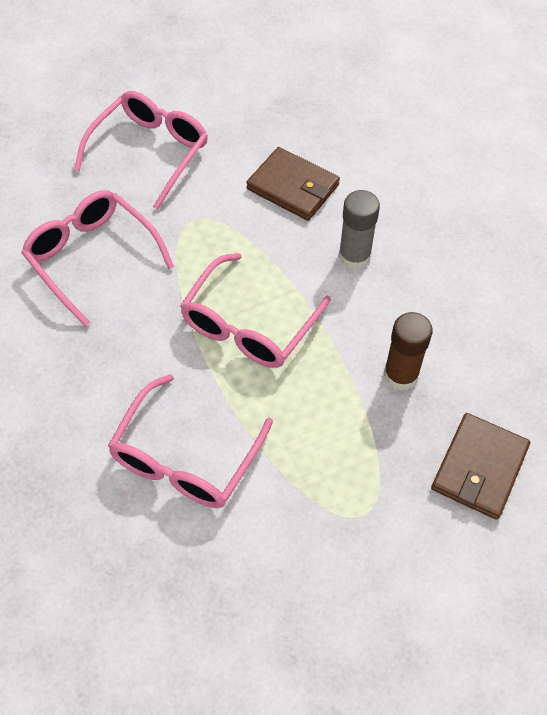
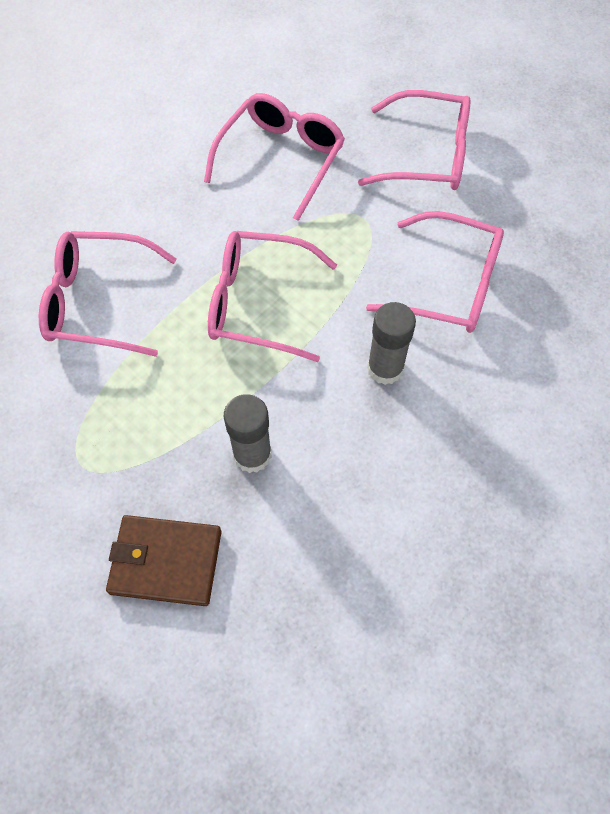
camera: 70 degrees right, 5 degrees up
brown wallet [246,147,340,221] -> pink glasses [366,211,504,333]
brown glue stick [383,312,433,391] -> grey glue stick [224,394,272,473]

